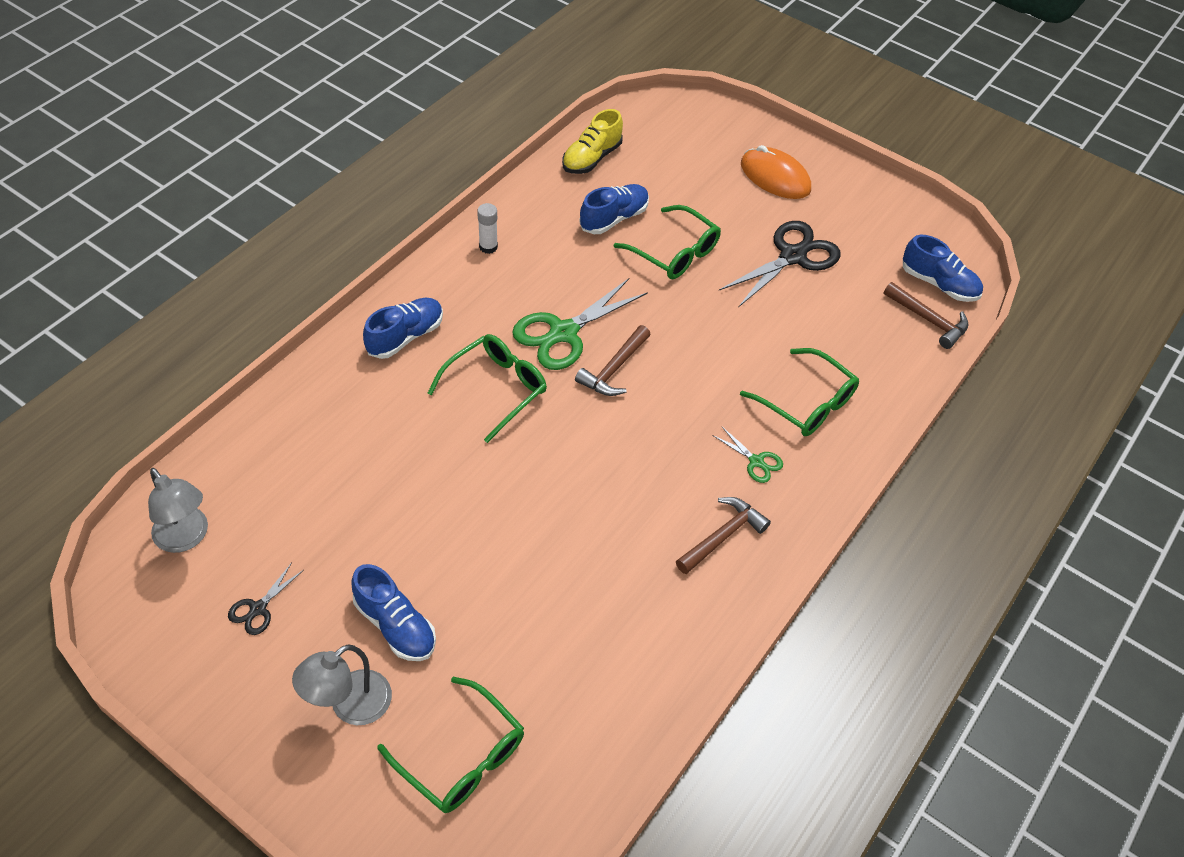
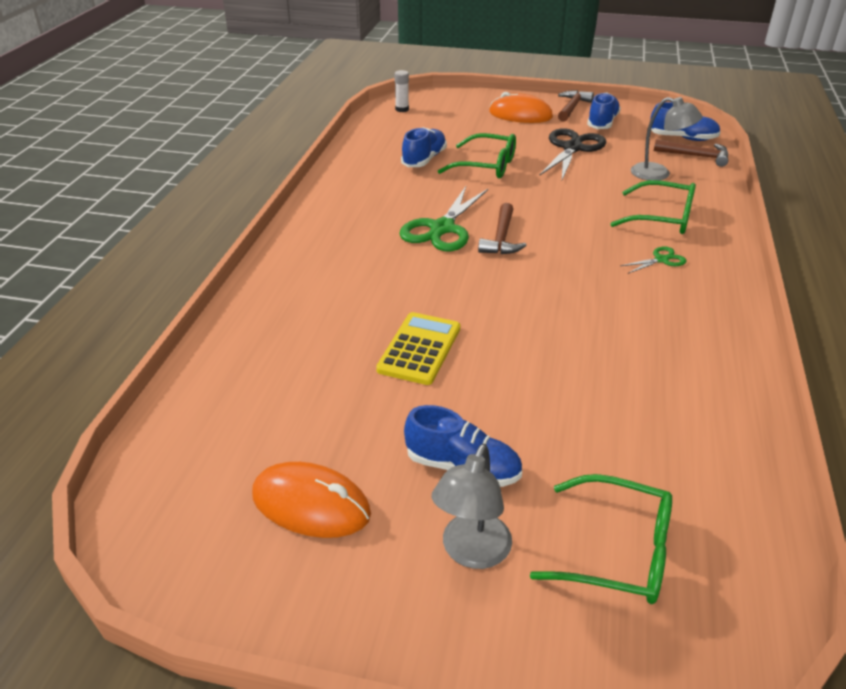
camera: 20 degrees left, 15 degrees down
grey lamp [148,468,208,553] -> grey lamp moved to [631,97,703,180]
black scissors [228,563,304,635] -> orange mouse [252,462,371,538]
blue shoe [363,298,443,359] -> blue shoe moved to [587,92,621,129]
green glasses [428,334,547,443] -> none
white glue stick [477,203,498,254] -> white glue stick moved to [394,70,409,112]
yellow shoe [562,109,623,174] -> none
brown hammer [676,497,771,574] -> brown hammer moved to [558,90,594,122]
green scissors [712,426,783,483] -> green scissors turned 45 degrees counterclockwise [620,246,687,274]
none -> yellow calculator [376,312,460,385]

